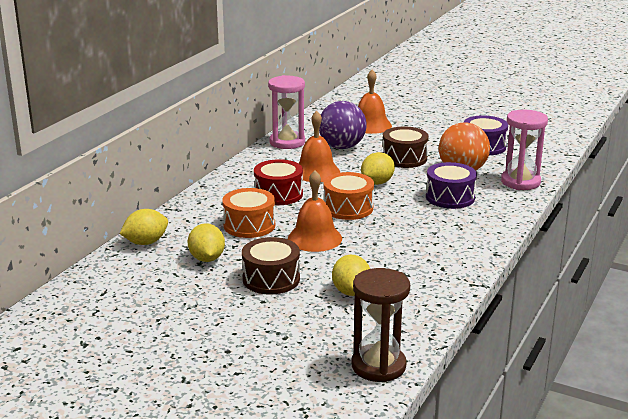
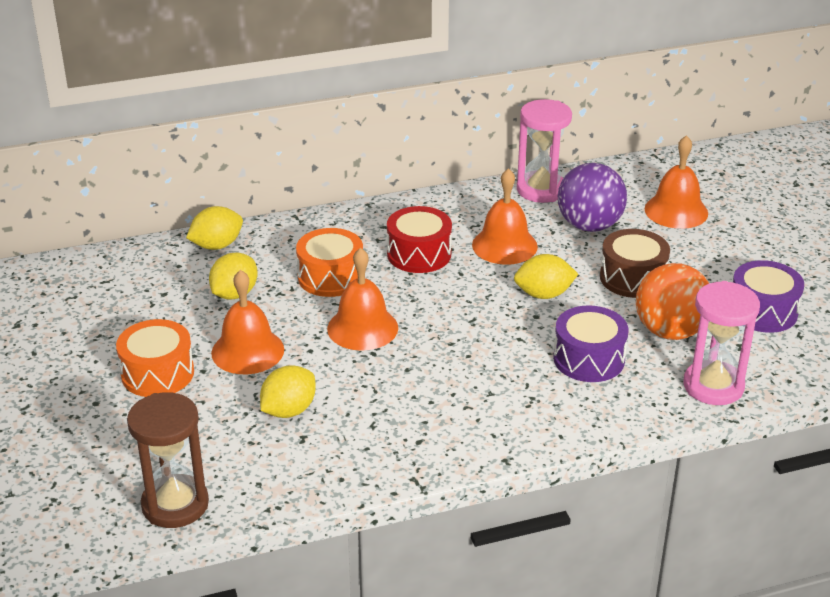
camera: 45 degrees right, 10 degrees up
yellow lemon [120,209,168,245] -> yellow lemon turned 45 degrees counterclockwise [186,206,243,250]
brown drum [242,237,300,295] -> orange bell [211,270,284,374]
orange drum [323,172,374,220] -> orange drum moved to [116,319,194,397]

